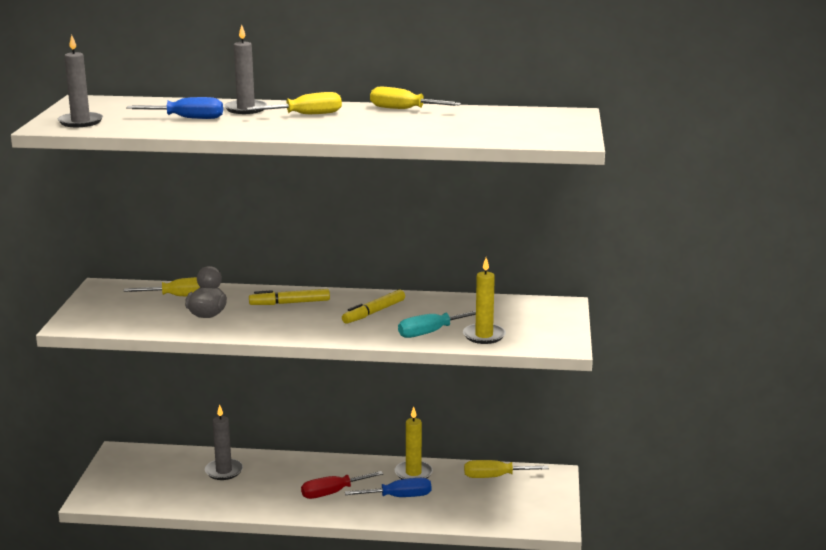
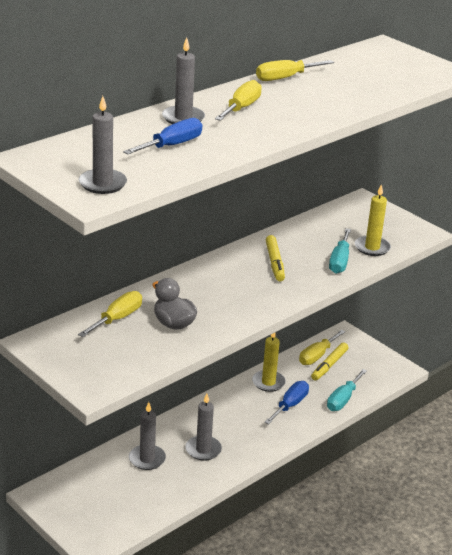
camera: 50 degrees left, 10 degrees up
yellow marker [249,289,330,305] -> yellow marker moved to [311,342,348,381]
red screwdriver [301,471,384,499] -> none
none -> grey candle [185,393,222,461]
none -> turquoise screwdriver [327,369,367,411]

